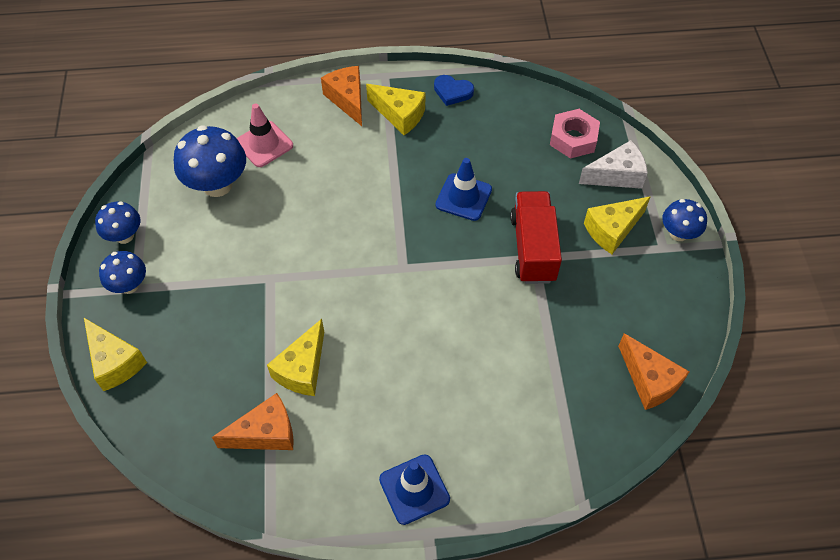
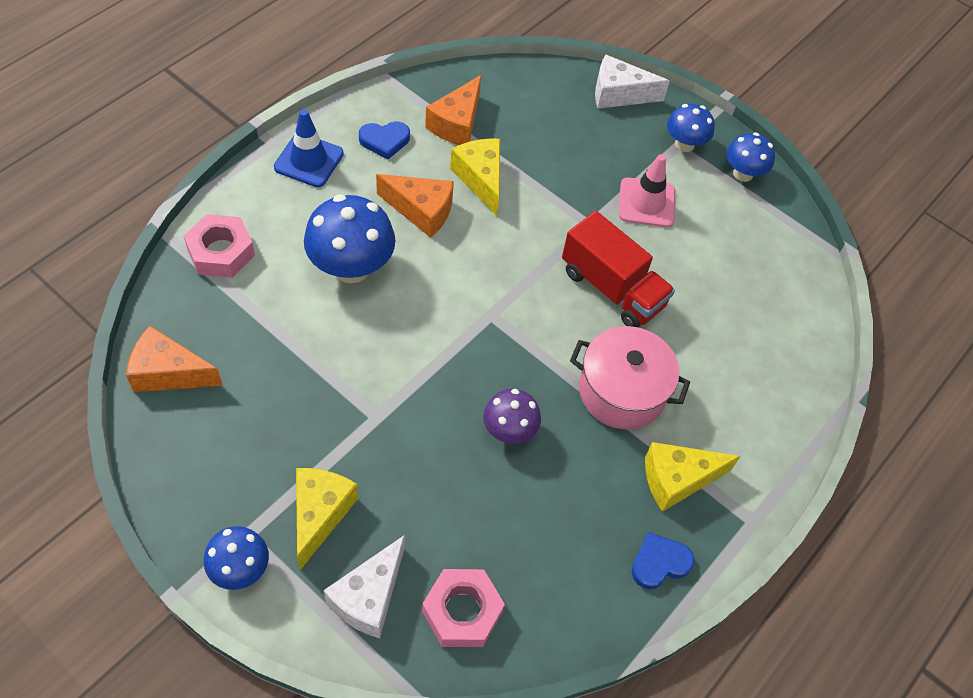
camera: 130 degrees right, 0 degrees up
yellow cheese [84,318,147,391] -> white cheese [595,54,670,109]
blue mushroom [174,125,246,197] -> blue mushroom moved to [304,195,396,284]
pink traffic cone [237,103,293,167] -> pink traffic cone moved to [619,154,675,227]
orange cheese [321,66,362,126] -> orange cheese moved to [376,174,454,238]
blue traffic cone [435,158,492,221] -> purple mushroom [483,389,541,444]
red truck [510,191,562,284] -> red truck moved to [562,211,675,327]
none -> pink nut [184,214,255,278]
none -> blue heart [359,121,410,160]
none -> pink pot [570,326,690,429]

